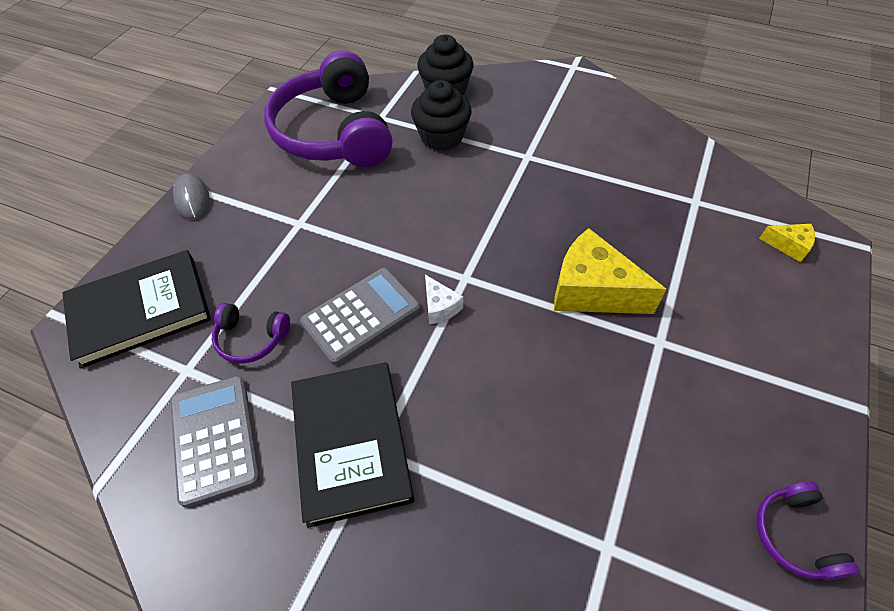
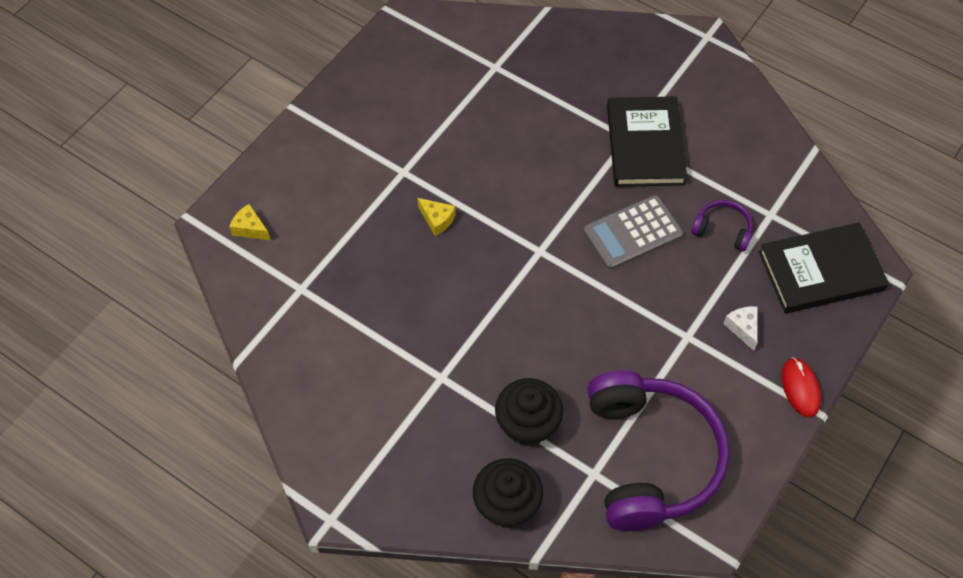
camera: 170 degrees left, 5 degrees up
grey calculator [170,376,260,508] -> none
grey mouse [173,173,210,220] -> red mouse [782,357,821,417]
white cheese [425,275,463,324] -> white cheese moved to [723,306,758,351]
yellow cheese [554,228,666,314] -> yellow cheese [417,198,456,236], size x0.48
purple headphones [756,481,860,581] -> none

